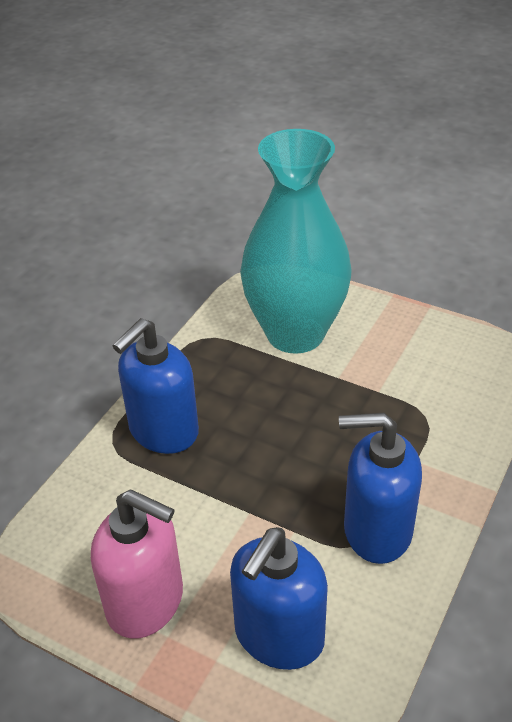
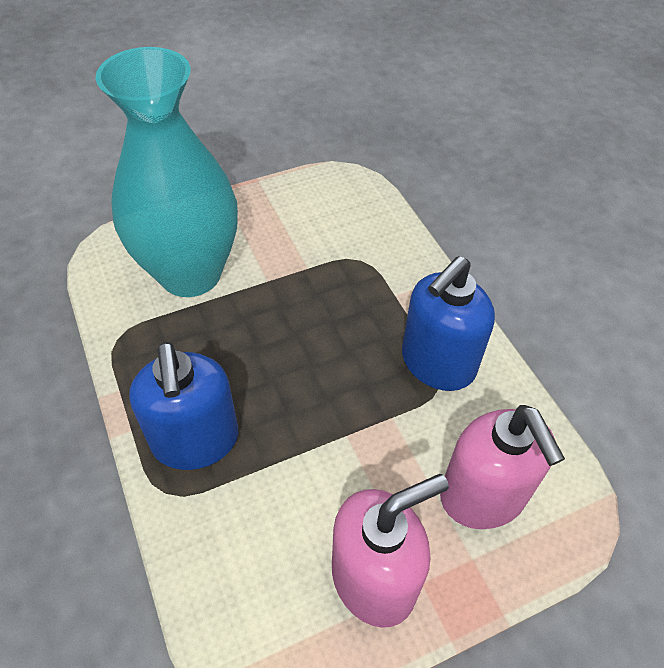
camera: 55 degrees left, 10 degrees up
blue soap dispenser [230,527,328,670] -> pink soap dispenser [440,405,565,529]

